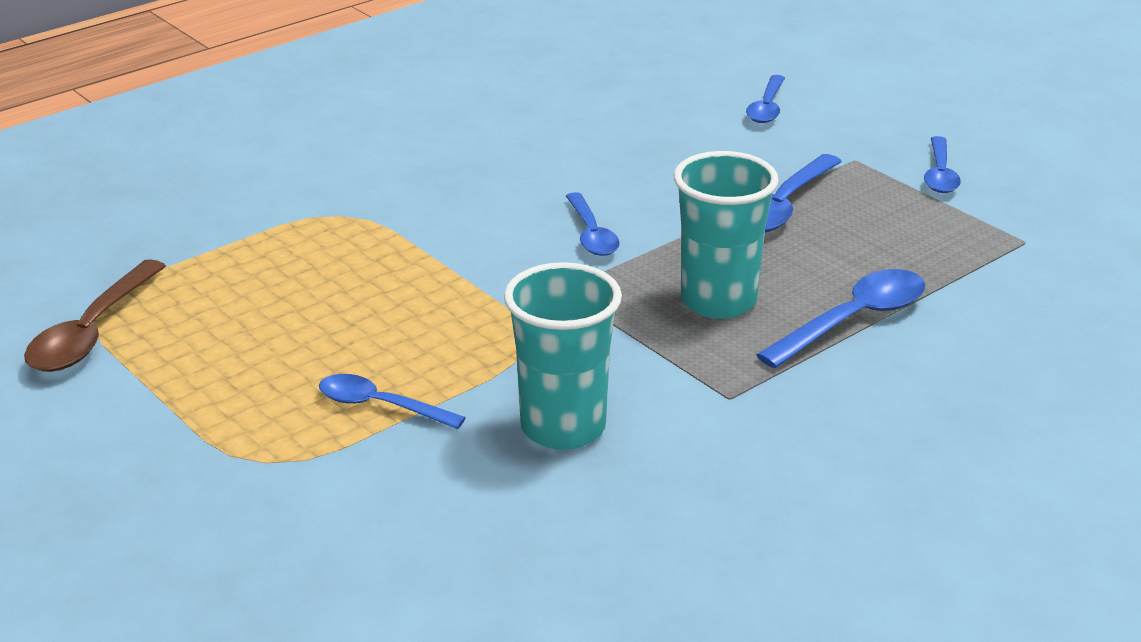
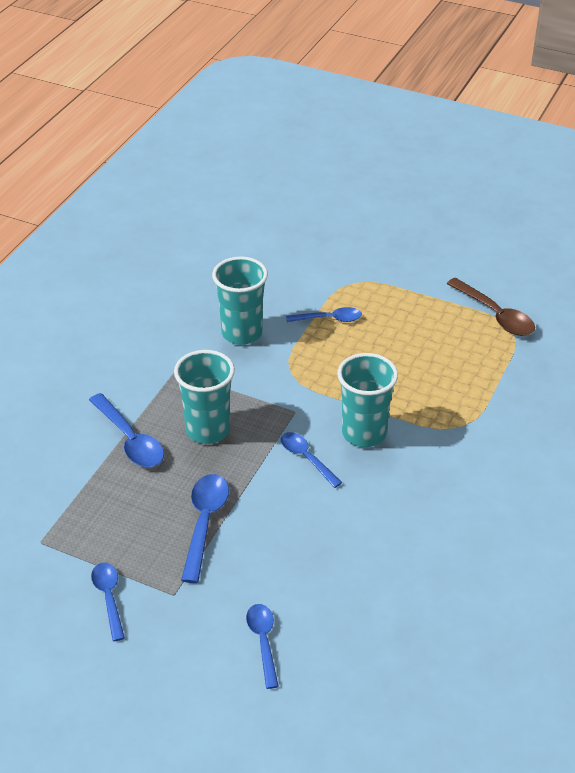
camera: 155 degrees right, 10 degrees up
brown spoon [24,259,166,372] -> brown spoon turned 150 degrees clockwise [447,278,535,336]
blue spoon [756,269,925,368] -> blue spoon turned 60 degrees counterclockwise [89,393,164,467]
none -> turquoise cup [337,353,398,447]

